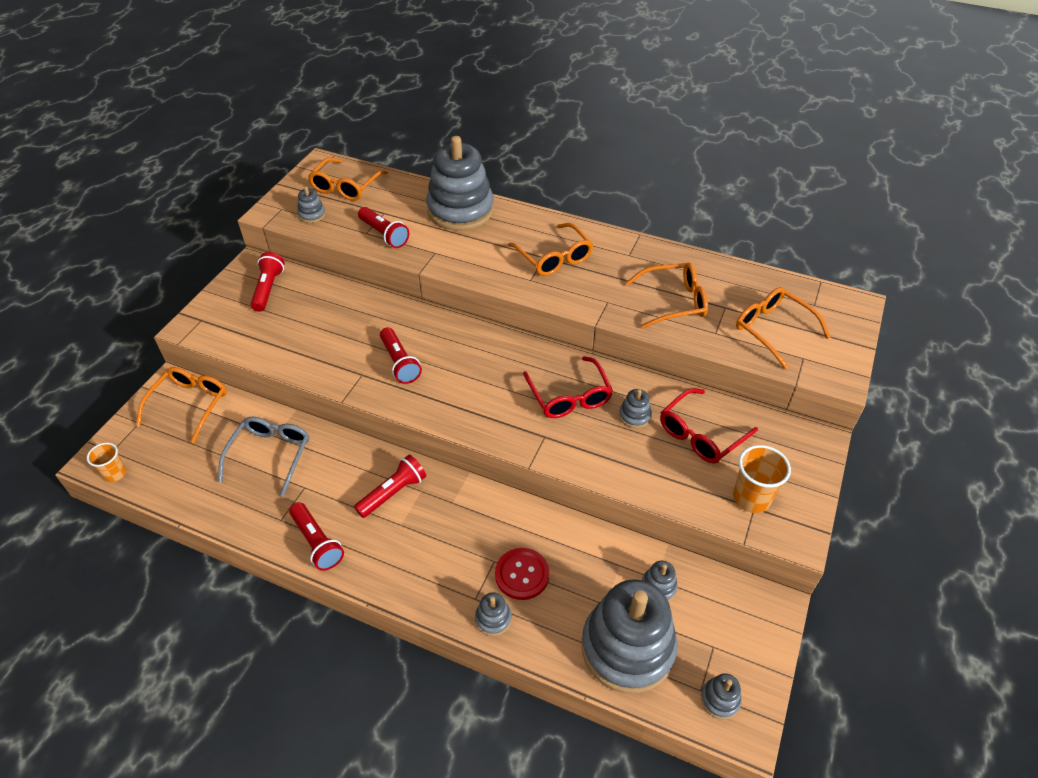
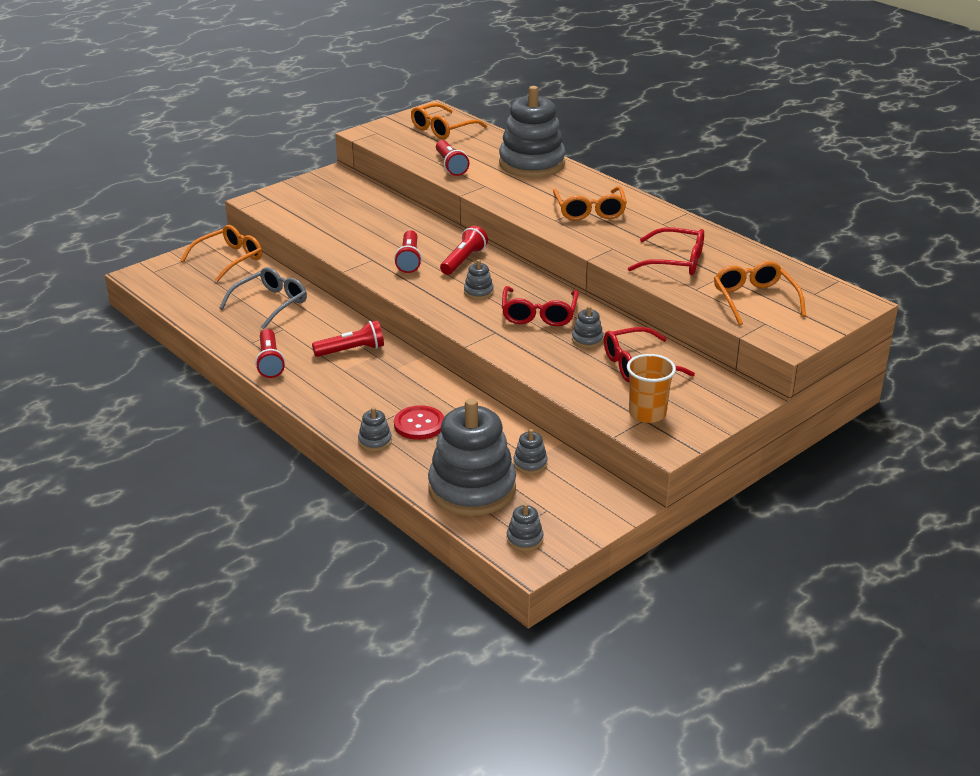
camera: 25 degrees right, 15 degrees down
orange cup [87,443,126,482] -> none
red flashlight [251,252,285,312] -> red flashlight moved to [440,226,488,275]
grey stacking toy [297,186,326,223] -> grey stacking toy moved to [464,259,494,300]
orange glasses [626,263,708,329] -> red glasses [628,227,704,275]

